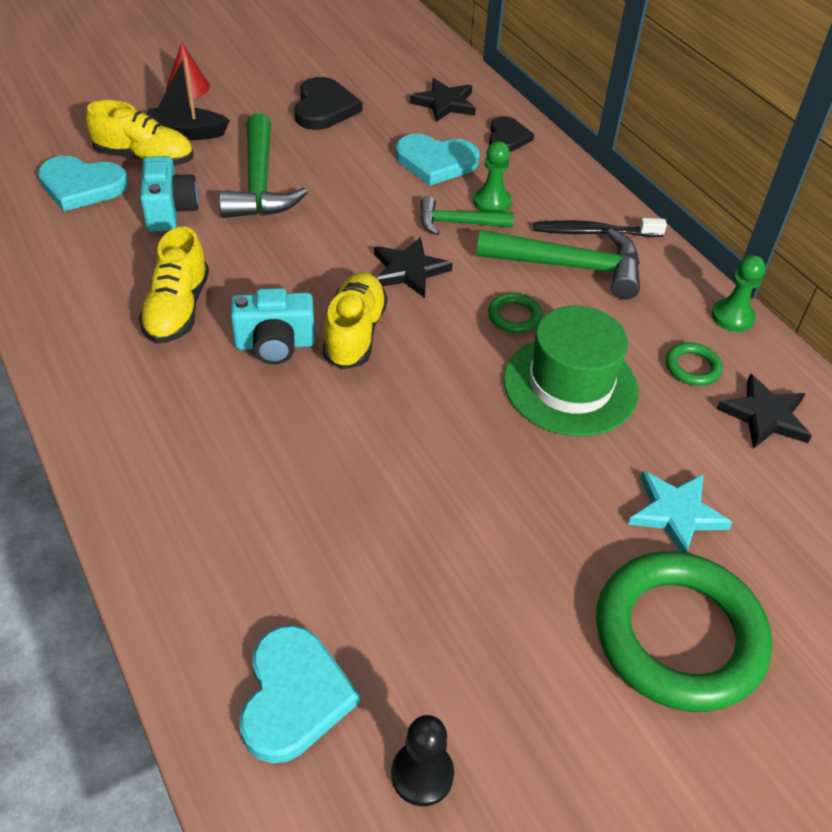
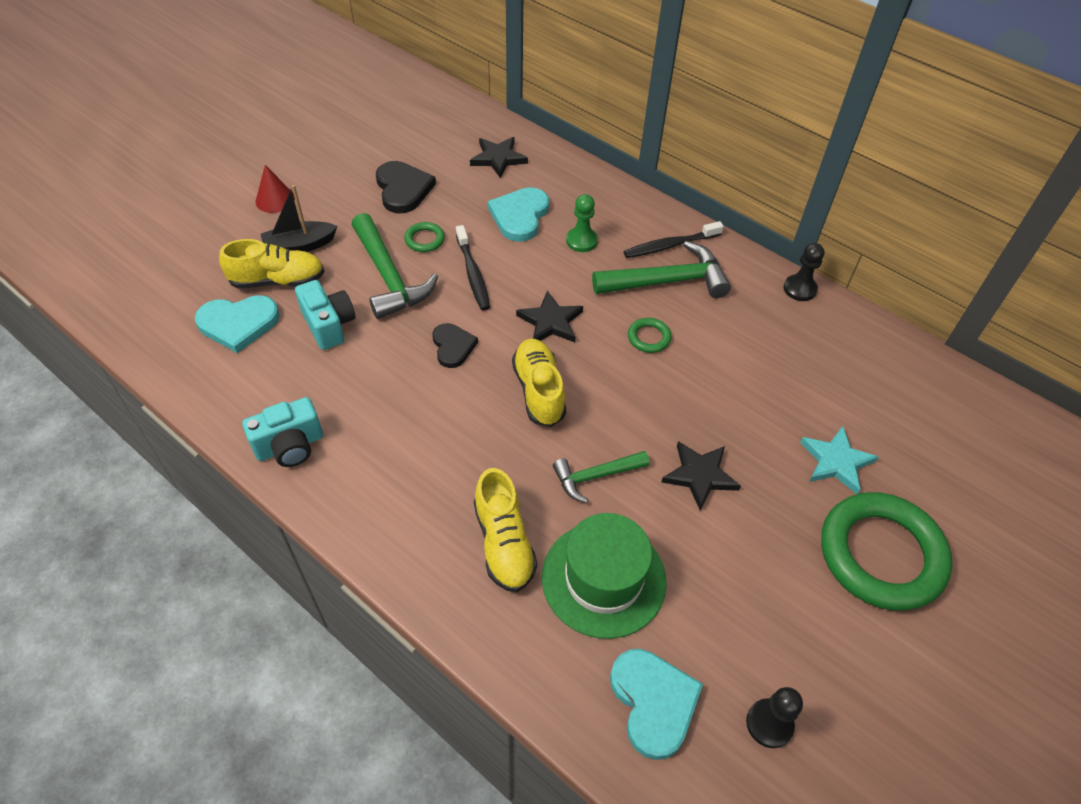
camera: 20 degrees left, 5 degrees up
yellow shoe [138,227,209,344] -> yellow shoe moved to [474,468,537,592]
turquoise camera [231,288,315,364] -> turquoise camera moved to [242,397,323,467]
turquoise heart [396,134,479,186] -> turquoise heart turned 120 degrees clockwise [488,187,549,242]
green hammer [420,196,514,235] -> green hammer moved to [553,451,649,503]
black heart [489,116,534,152] -> black heart moved to [432,323,478,368]
green hat [504,306,639,436] -> green hat moved to [542,513,667,639]
green ring [666,342,722,386] -> green ring moved to [404,222,445,252]
green pawn [711,255,765,332] -> black pawn [783,243,824,301]
black star [717,374,812,449] -> black star moved to [662,441,741,511]
none -> black toothbrush [456,225,490,310]

